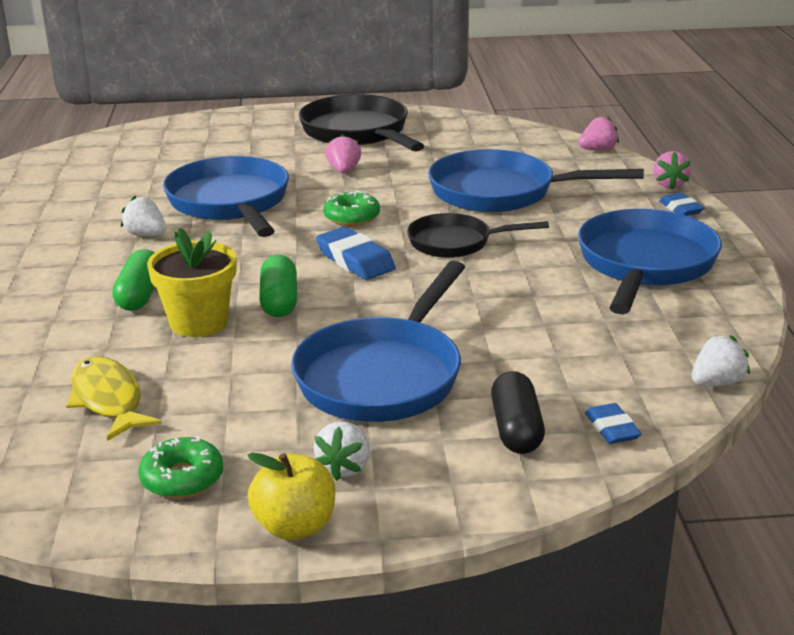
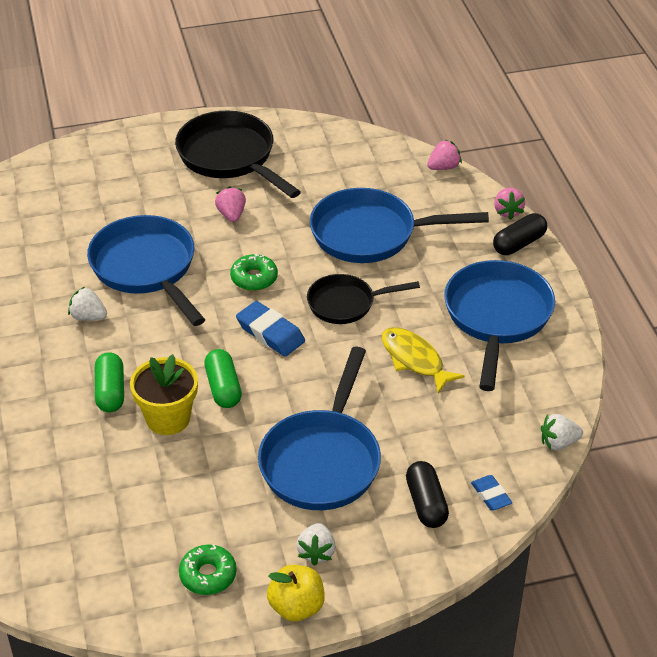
camera: 10 degrees left, 15 degrees up
yellow fish [66,356,162,441] -> yellow fish moved to [382,327,465,394]
blue eraser [659,193,704,216] -> black capsule [493,213,547,255]
white strawberry [692,335,750,386] -> white strawberry turned 150 degrees counterclockwise [541,414,583,450]

